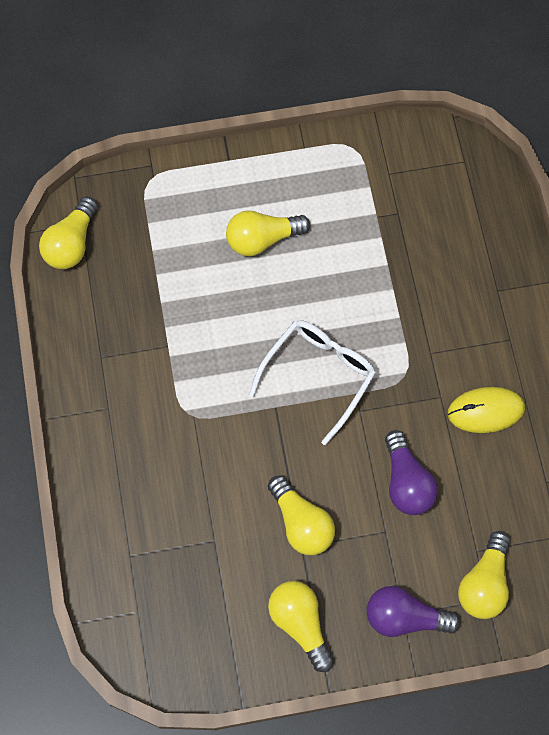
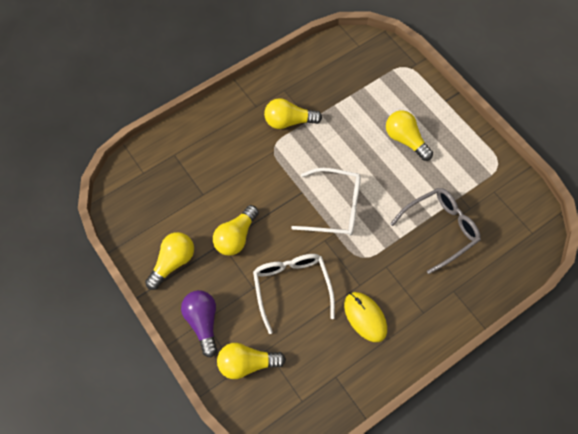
camera: 65 degrees right, 5 degrees down
yellow light bulb [39,197,98,269] -> yellow light bulb moved to [264,98,322,129]
purple light bulb [385,430,438,515] -> white glasses [253,254,335,334]
none -> grey glasses [390,188,481,274]

